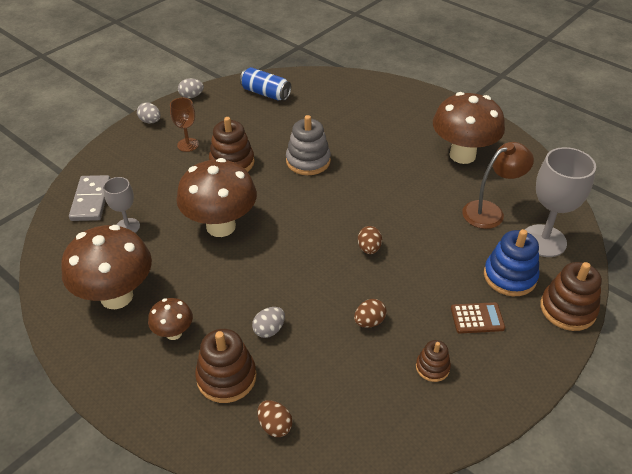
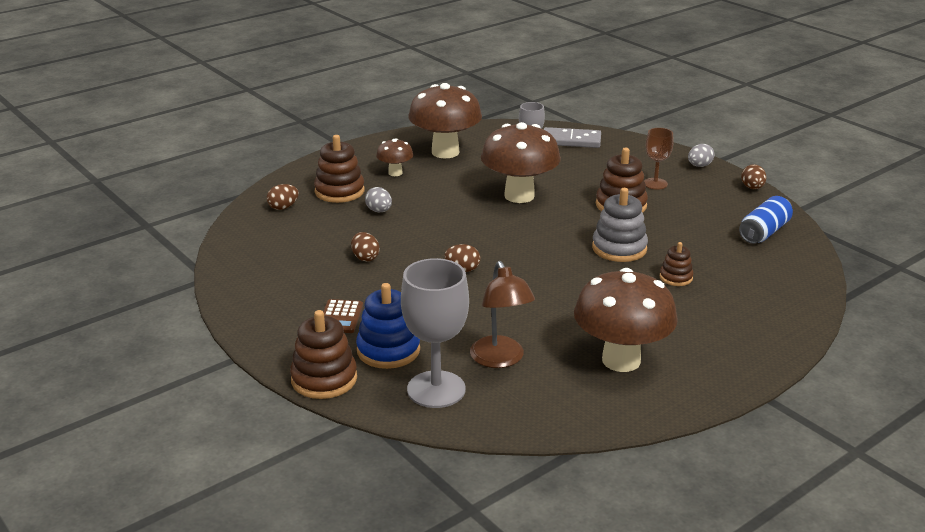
camera: 100 degrees right, 15 degrees down
grey egg [178,78,204,98] -> brown egg [741,164,767,189]
brown stacking toy [416,340,451,382] -> brown stacking toy moved to [660,242,693,286]

